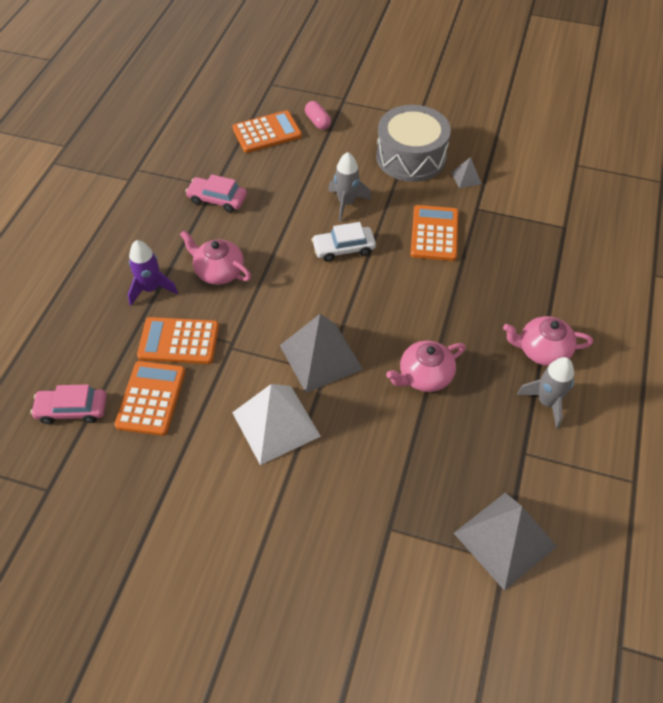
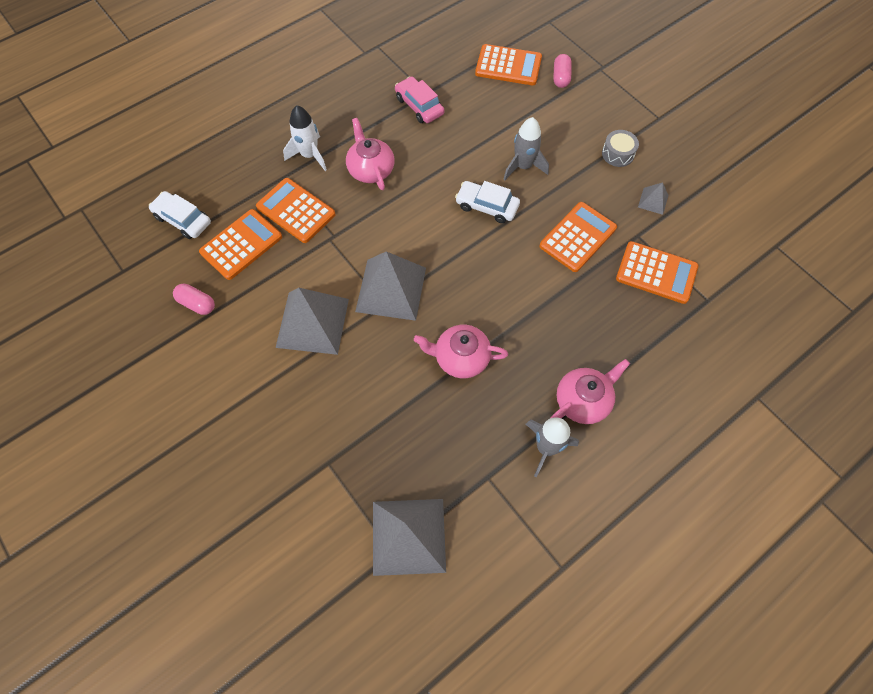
camera: 35 degrees right, 10 degrees up
pink car [30,384,107,424] -> white car [149,191,211,239]
purple rocket [128,240,178,306] -> white rocket [283,105,327,171]
white pyramid [232,384,321,465] -> grey pyramid [275,288,349,355]
grey drum [376,105,451,182] -> grey drum [602,130,639,167], size x0.44
pink teapot [503,316,593,366] -> pink teapot turned 105 degrees clockwise [551,359,630,424]
none -> pink capsule [173,284,215,315]
none -> orange calculator [616,241,698,304]

